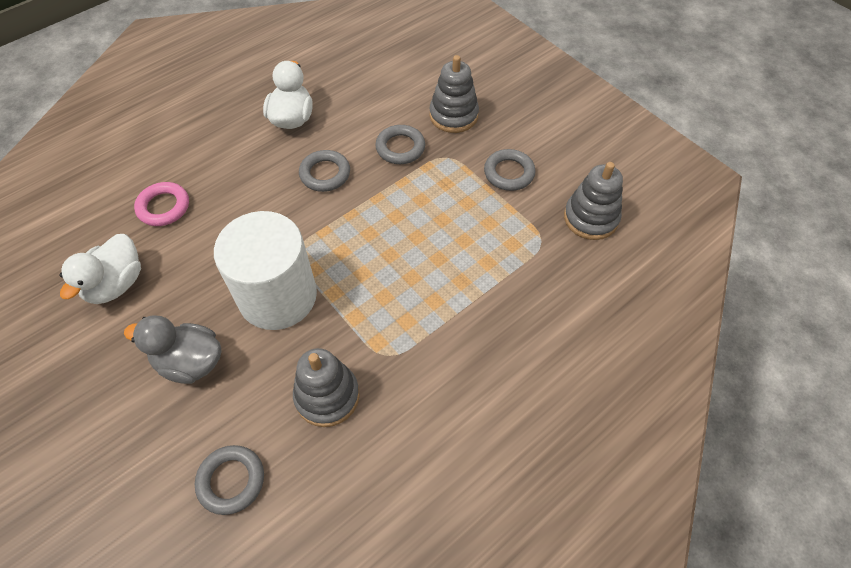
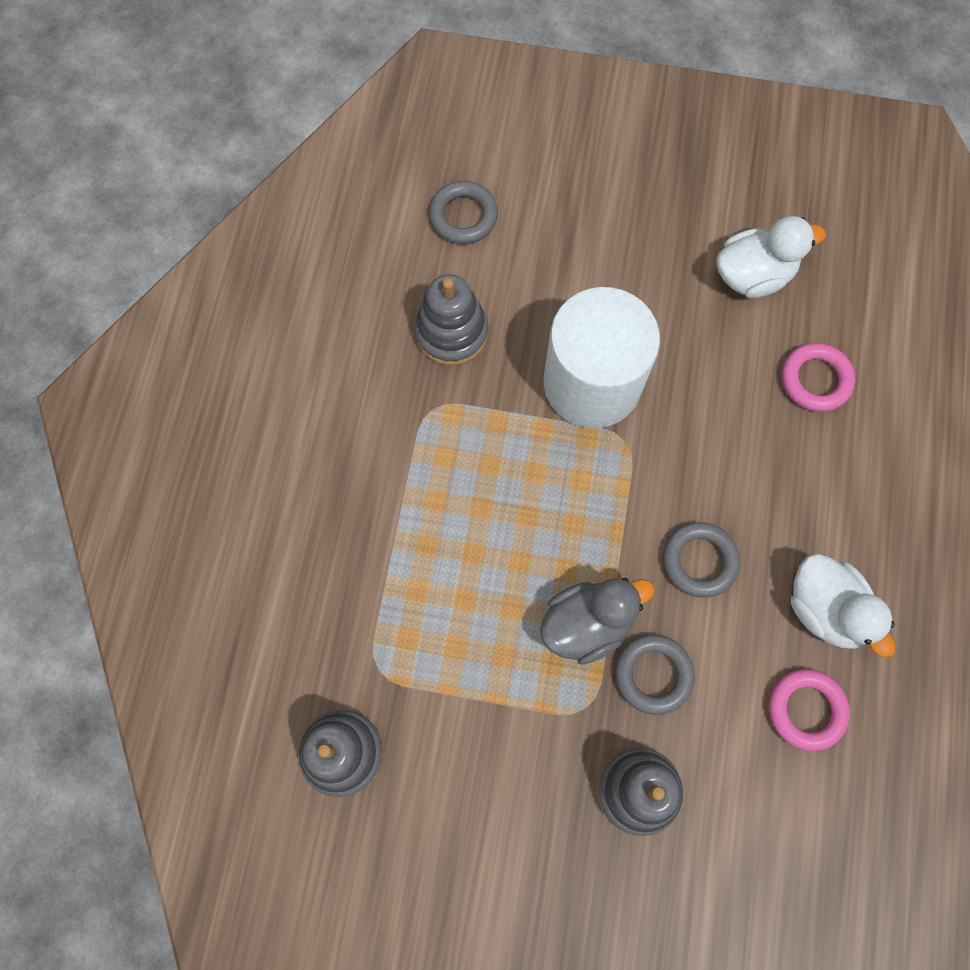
camera: 140 degrees right, 15 degrees up
white duck [60,234,141,304] -> white duck turned 90 degrees clockwise [716,216,826,298]
grey duck [124,315,221,384] -> grey duck moved to [540,578,655,665]
grey ring [484,149,536,191] -> none
none -> pink ring [769,669,850,751]

